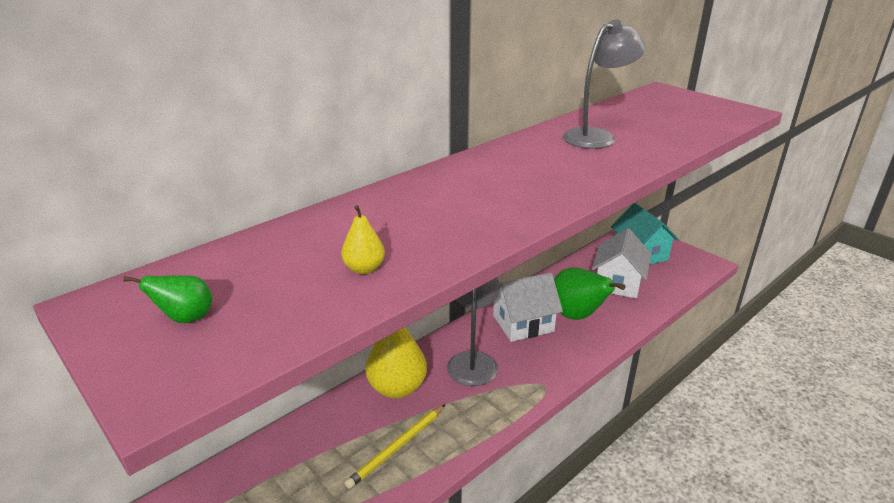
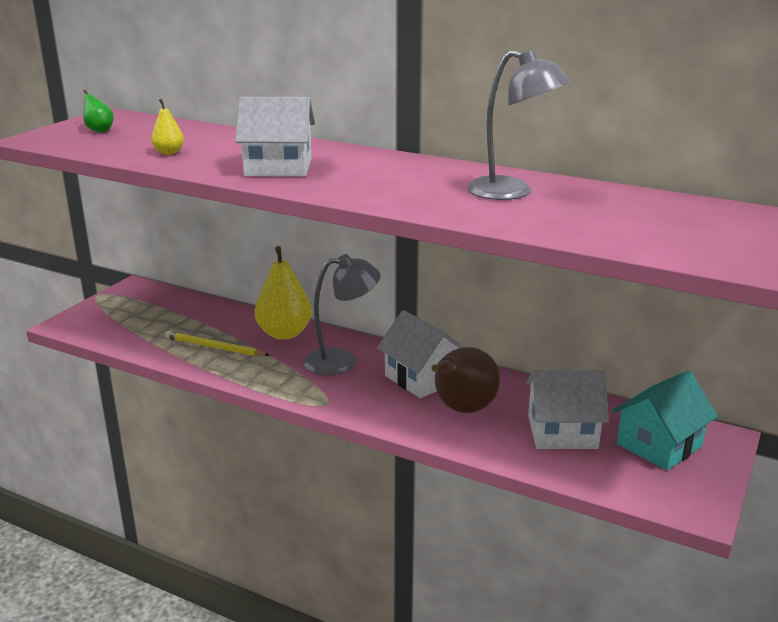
camera: 70 degrees right, 5 degrees down
green pear [554,267,626,320] -> brown pear [432,347,500,413]
none -> white house [235,97,315,177]

